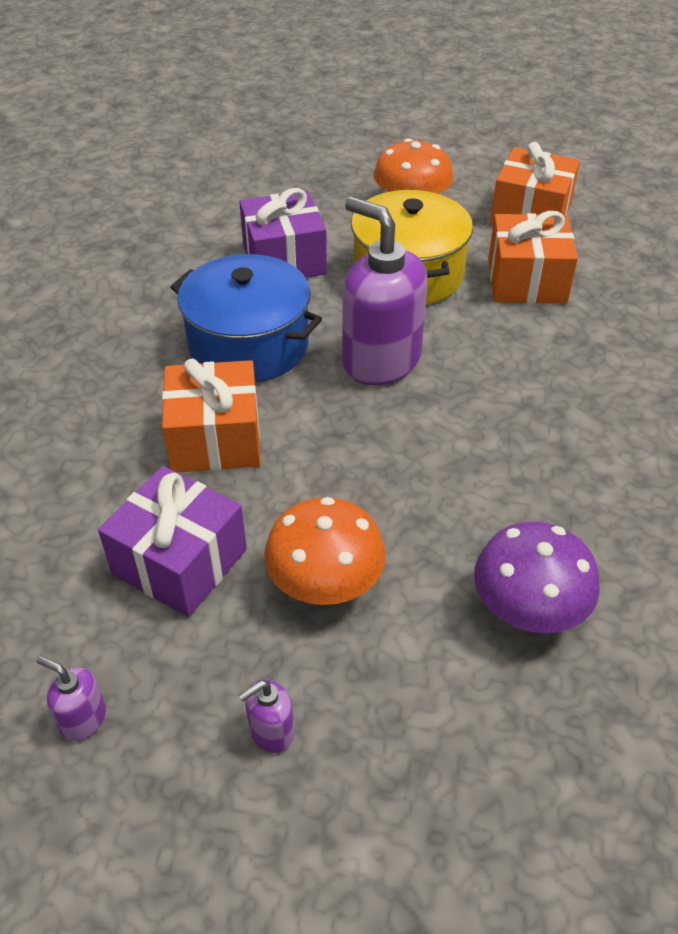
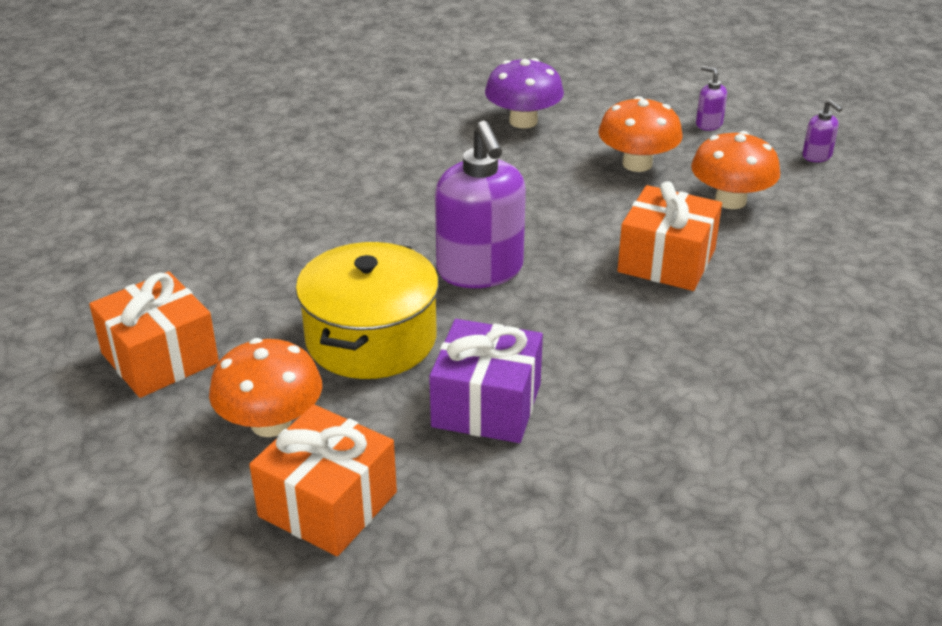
camera: 150 degrees left, 10 degrees down
purple gift [98,466,247,617] -> orange mushroom [691,131,780,209]
blue pot [171,254,322,382] -> none
purple soap dispenser [239,679,294,753] -> purple soap dispenser turned 135 degrees counterclockwise [696,66,727,131]
orange gift [488,211,578,304] -> orange gift moved to [249,404,397,556]

